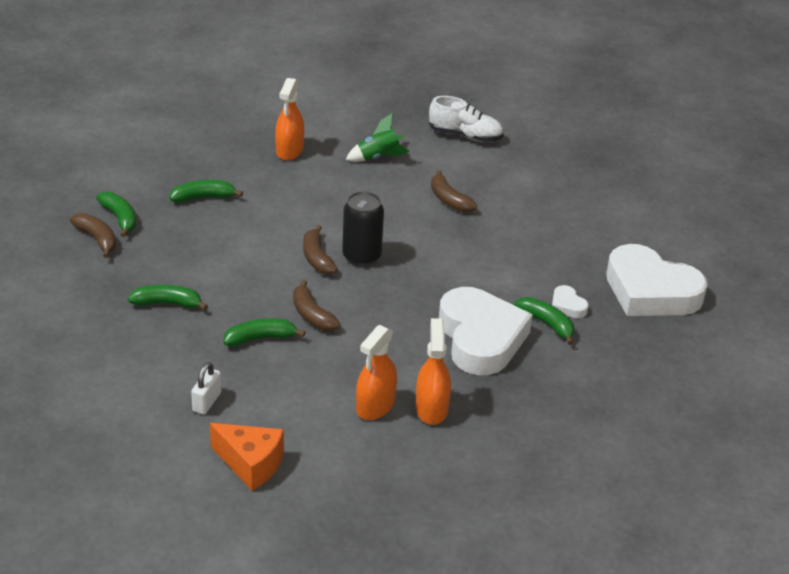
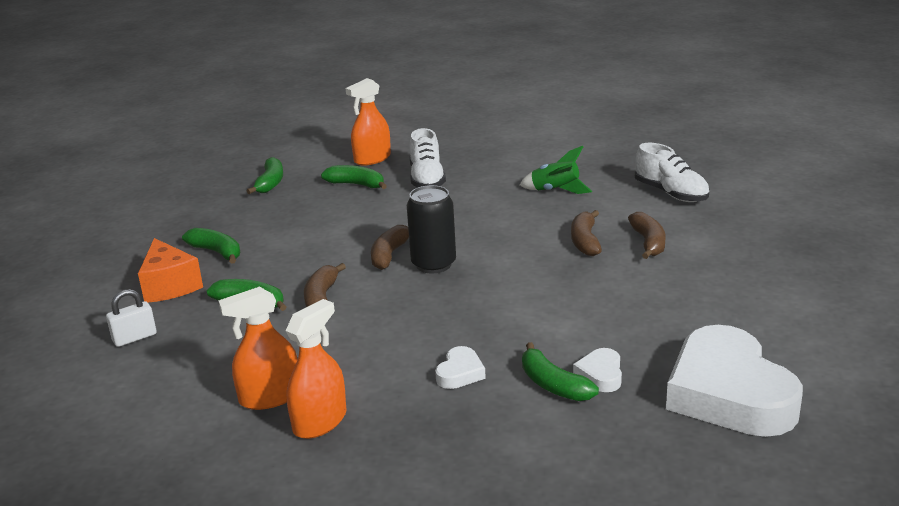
camera: 40 degrees right, 10 degrees down
brown banana [70,213,116,258] -> brown banana moved to [628,212,666,259]
orange cheese [210,423,284,491] -> orange cheese moved to [138,238,203,302]
orange spray bottle [275,78,304,160] -> orange spray bottle moved to [345,78,391,166]
white heart [439,287,533,375] -> white heart [435,346,486,389], size x0.41
green banana [514,297,574,345] -> green banana turned 150 degrees clockwise [522,342,599,401]
none -> white shoe [409,128,446,187]

